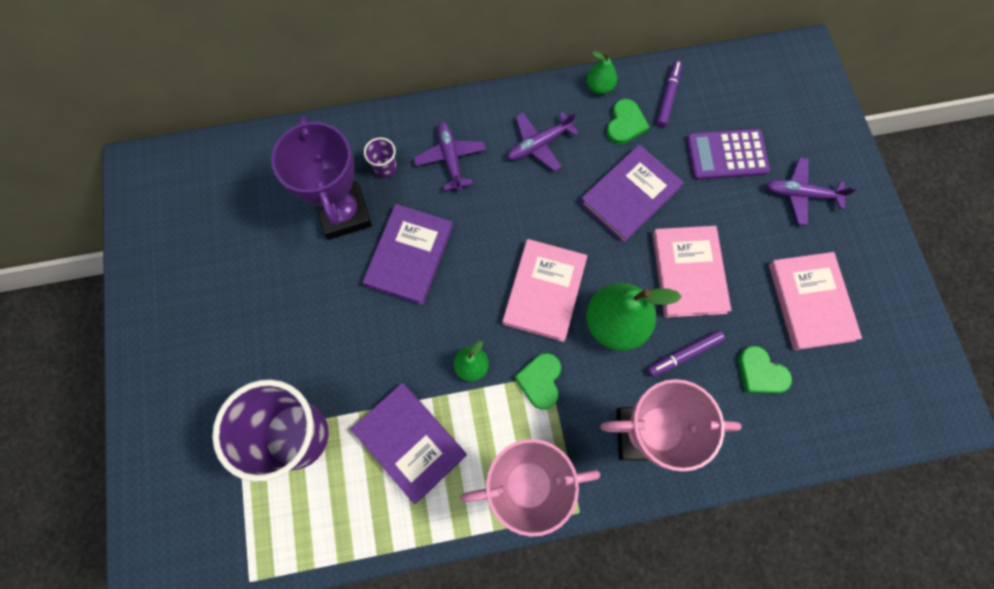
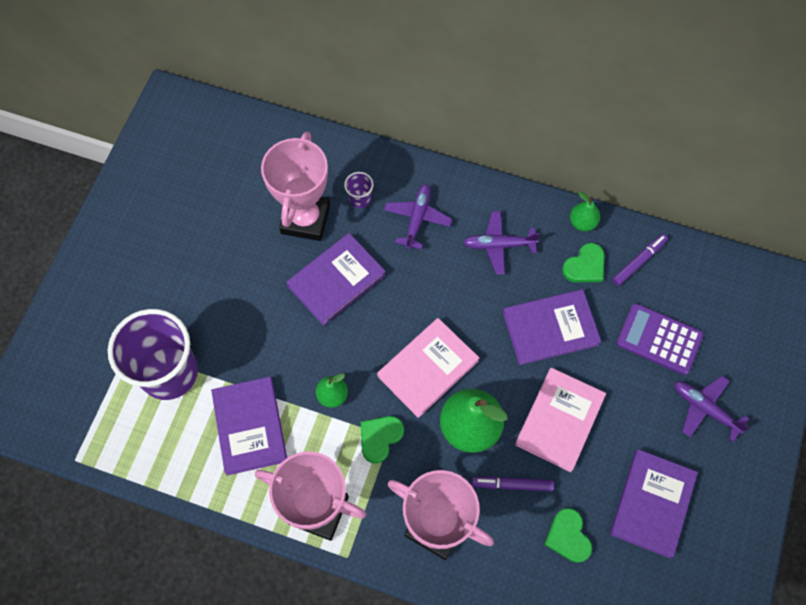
camera: 30 degrees right, 5 degrees down
purple trophy [271,116,372,240] -> pink trophy [261,131,330,241]
pink book [769,252,862,350] -> purple book [610,449,698,559]

